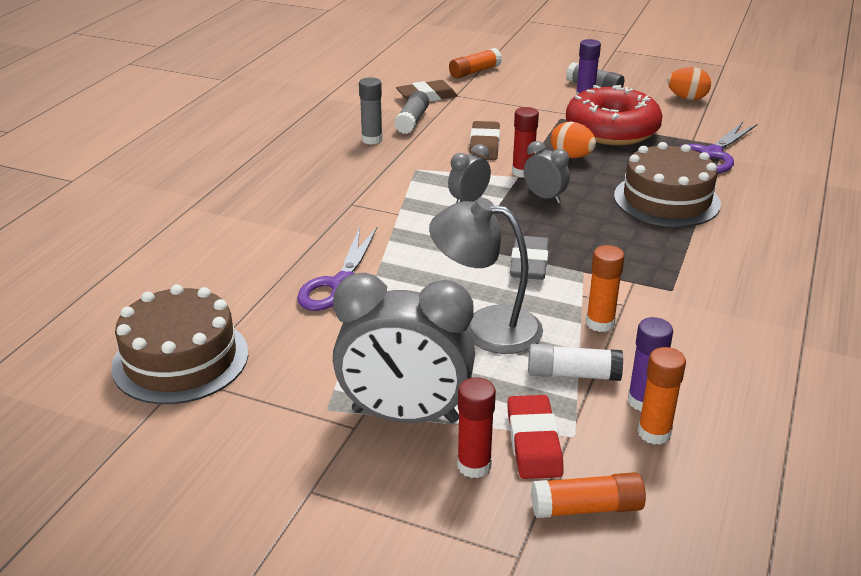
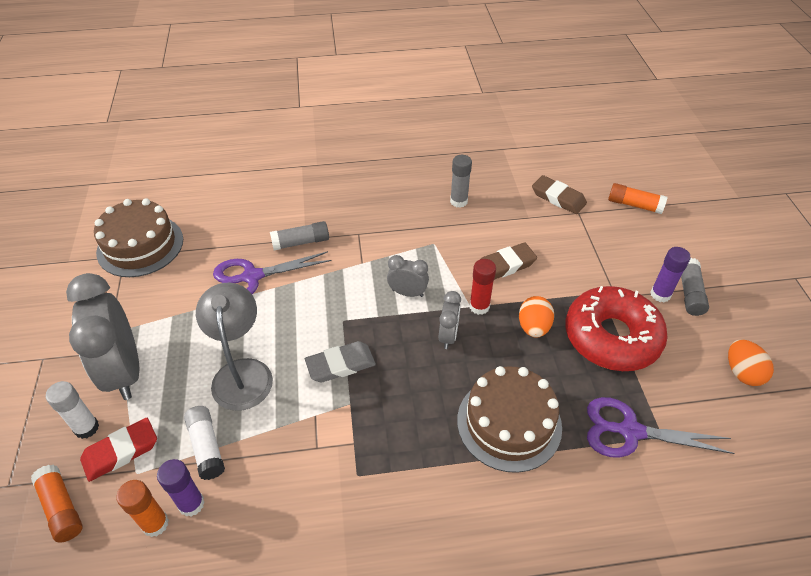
camera: 60 degrees right, 15 degrees up
grey glue stick [394,91,429,134] -> grey glue stick moved to [270,221,329,250]
red glue stick [457,377,496,478] -> white glue stick [46,381,99,439]
orange glue stick [586,245,625,332] -> none

